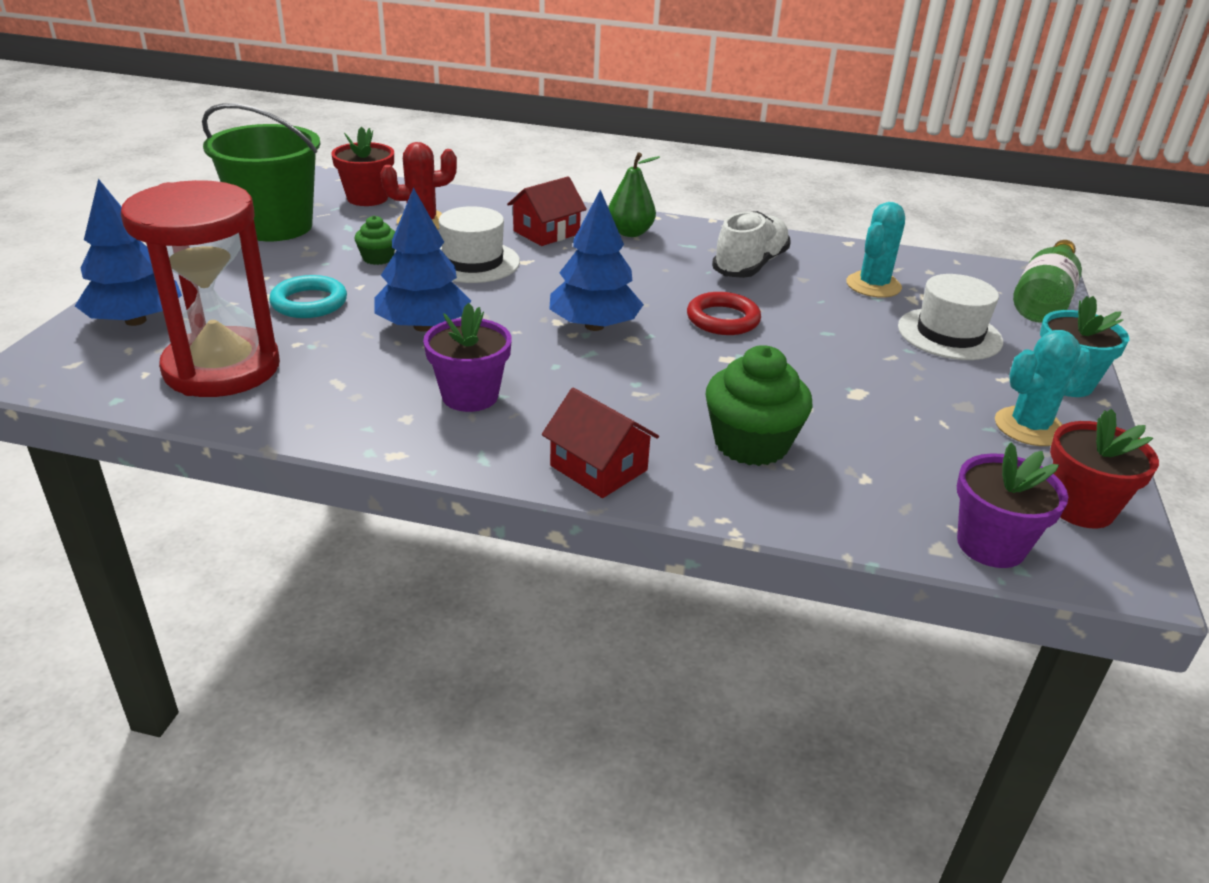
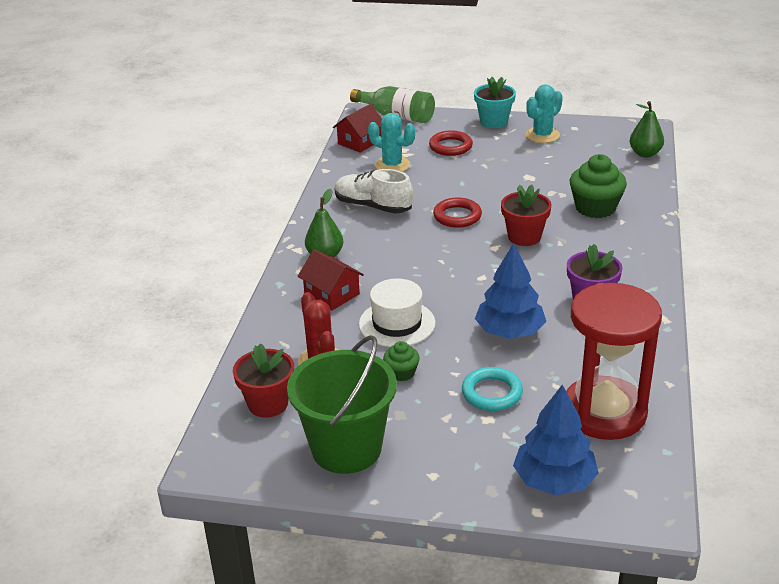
camera: 90 degrees left, 0 degrees up
red house [542,388,659,498] -> red house moved to [333,104,382,153]
blue tree [549,190,644,331] -> none
white hat [898,274,1003,360] -> red ring [429,131,473,156]
purple flower pot [957,443,1068,568] -> green pear [629,101,664,157]
turquoise cactus [995,330,1092,446] -> turquoise cactus turned 75 degrees clockwise [526,84,563,143]
red flower pot [1050,409,1159,528] -> red flower pot moved to [501,184,551,246]

